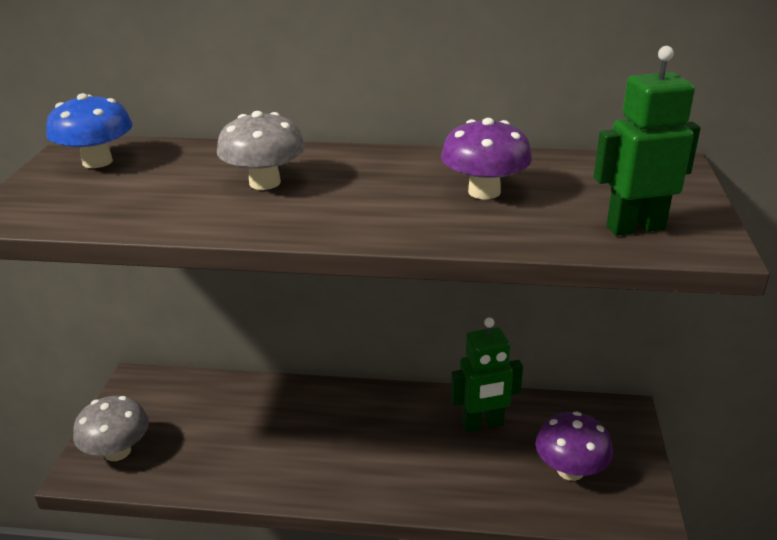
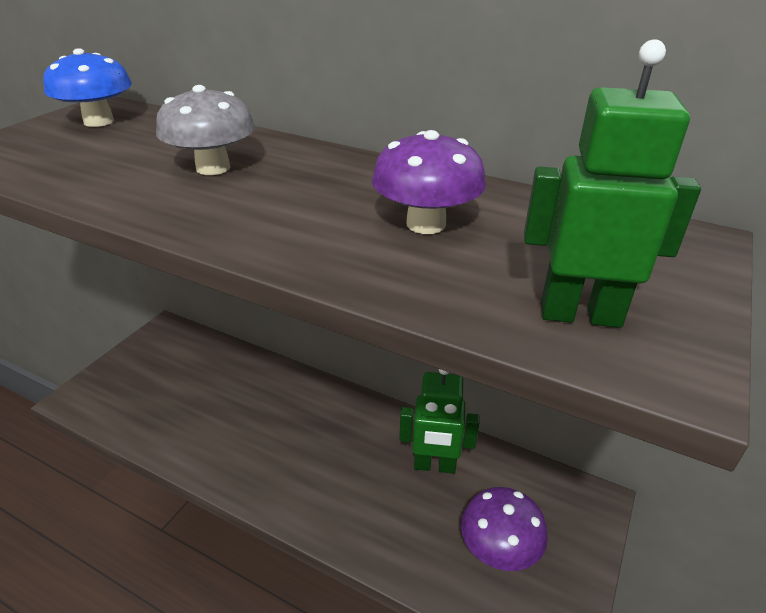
camera: 20 degrees right, 5 degrees up
grey mushroom [73,396,149,461] -> none

